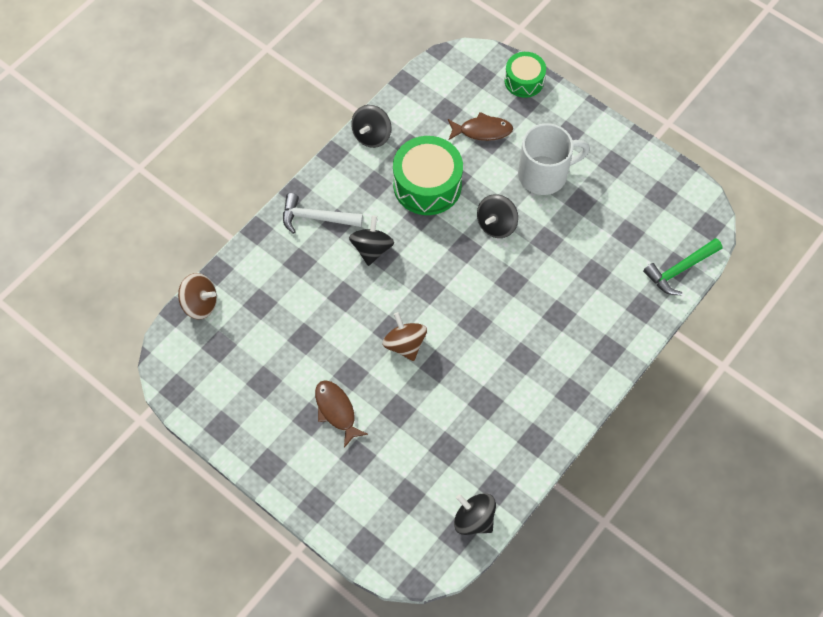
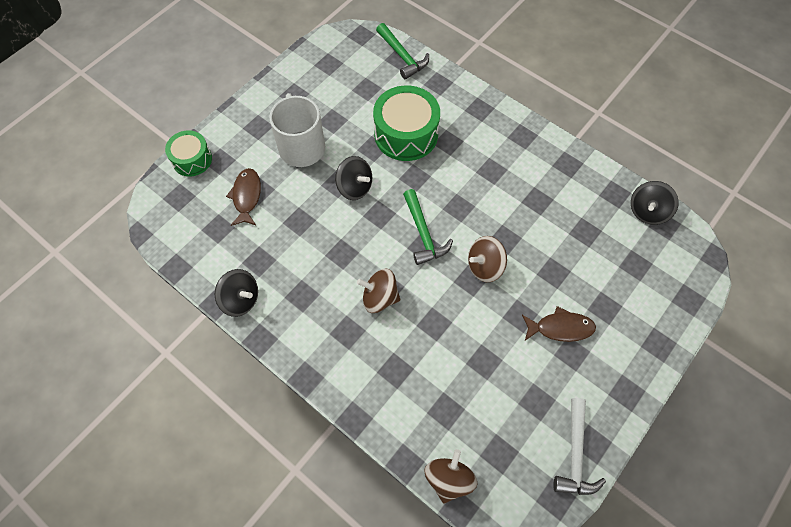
camera: 90 degrees left, 0 degrees up
white hammer [283,193,363,234] -> white hammer moved to [553,398,606,495]
brown fish [315,380,368,448] -> brown fish turned 150 degrees counterclockwise [522,306,596,342]
black spinning top [349,216,394,266] -> brown spinning top [357,269,400,313]
green drum [393,136,463,215] -> green drum moved to [373,85,440,161]
none -> green hammer [403,189,453,265]

